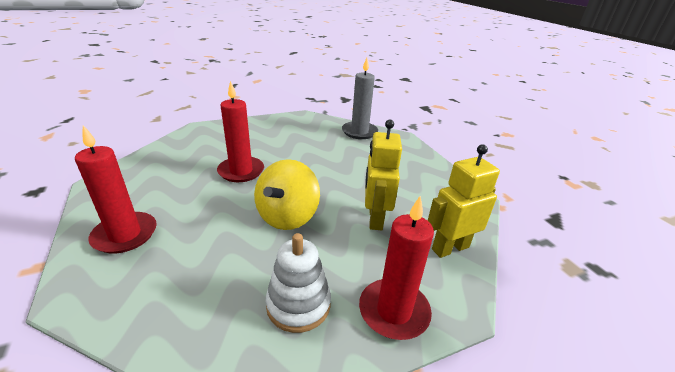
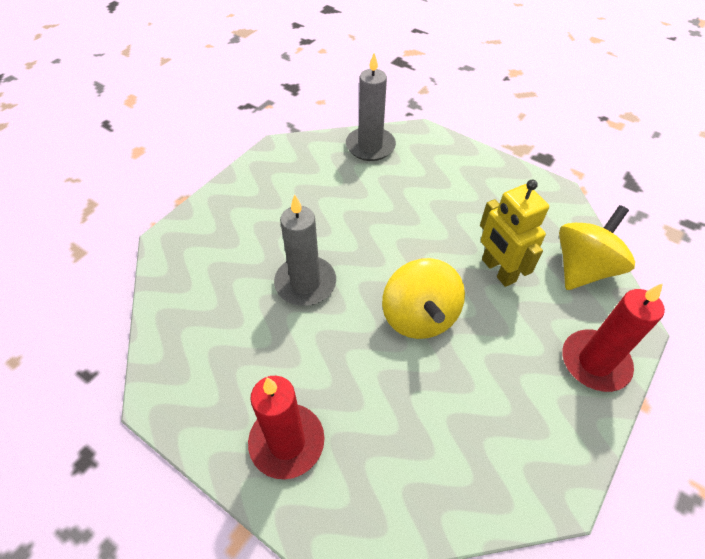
camera: 30 degrees left, 20 degrees up
red candle [217,81,264,182] -> grey candle [274,195,336,306]
white stacking toy [266,233,331,333] -> none
yellow robot [428,144,500,258] -> yellow spinning top [559,205,635,290]

